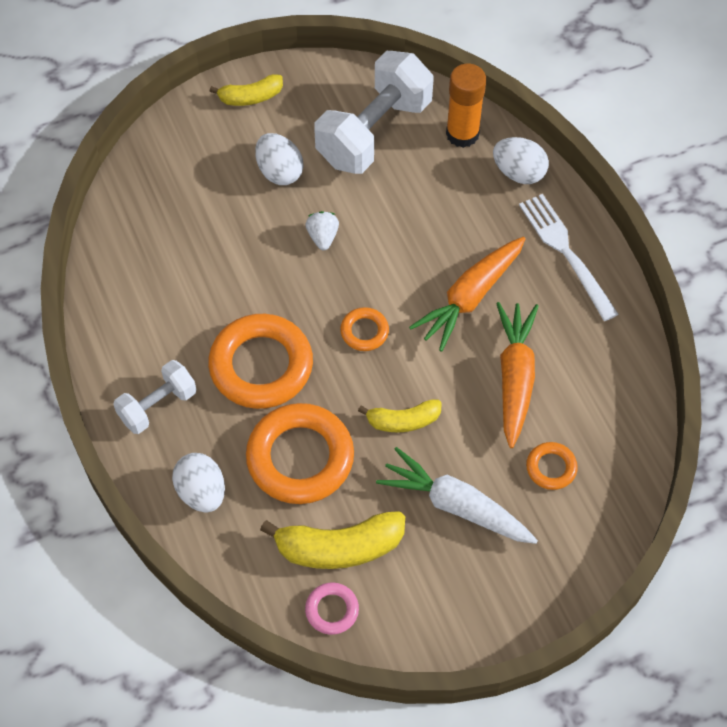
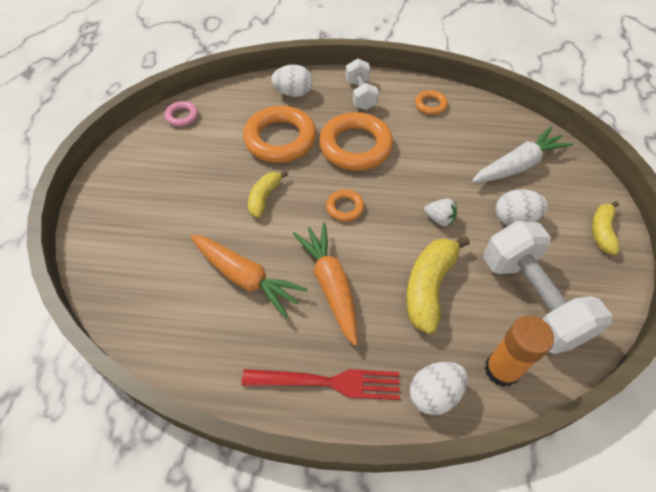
camera: 120 degrees right, 5 degrees down
yellow banana [260,511,405,569] -> yellow banana moved to [406,236,470,334]
white carrot [376,447,538,544] -> white carrot moved to [472,127,573,183]
white fork [519,194,618,321] -> red fork [241,369,400,400]
orange ring [526,442,578,490] -> orange ring moved to [415,90,448,115]

